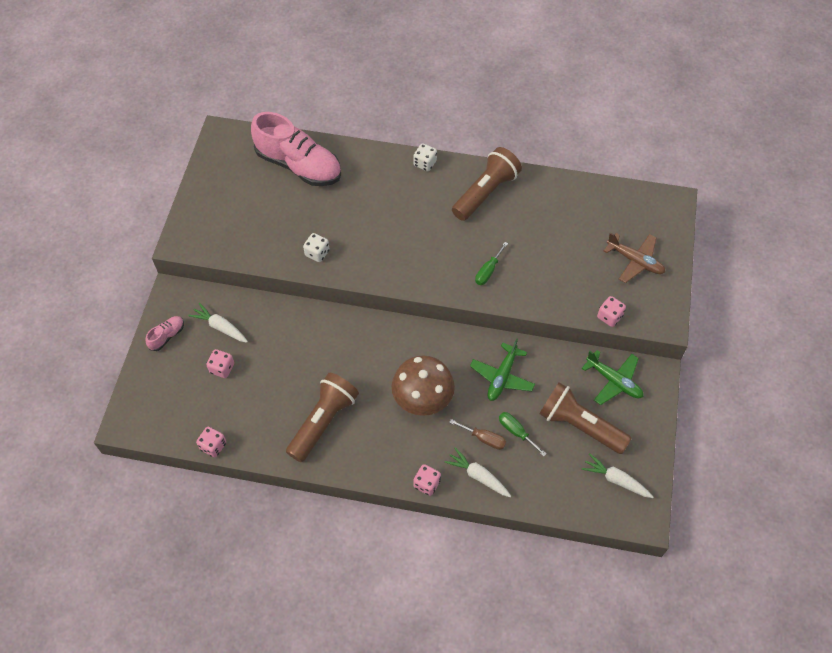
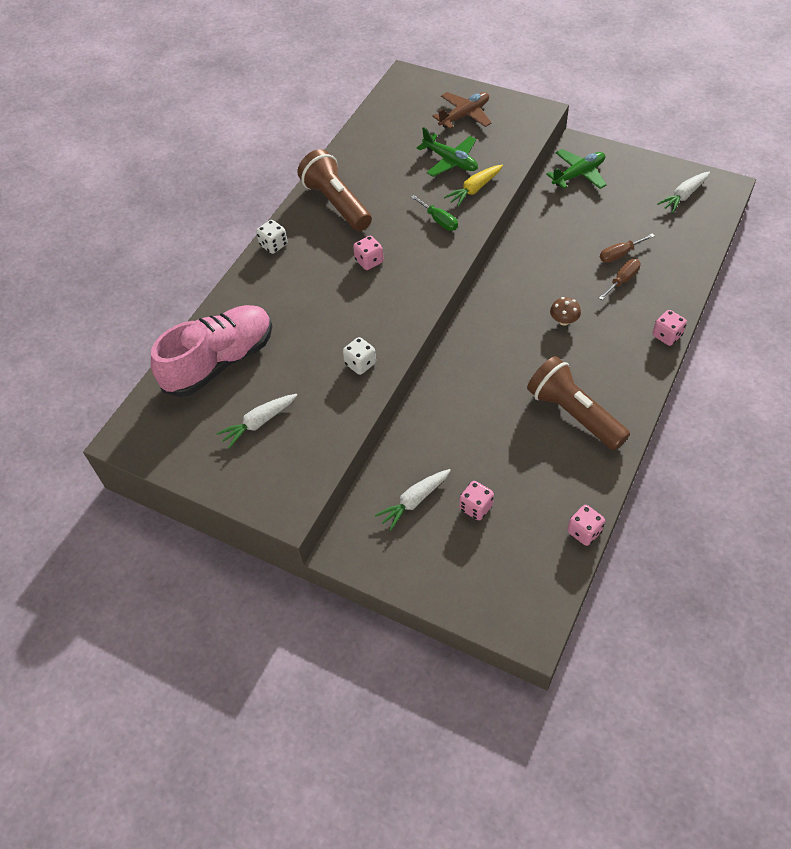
camera: 70 degrees left, 5 degrees down
pink shoe [145,316,184,351] -> none
brown mushroom [392,355,455,416] -> brown mushroom [550,297,581,325], size x0.44
white carrot [445,447,511,497] -> white carrot moved to [216,394,297,449]
green plane [470,338,535,401] -> green plane moved to [417,127,478,177]
green screwdriver [499,412,546,456] -> brown screwdriver [600,234,655,263]
brown flashlight [539,383,632,454] -> none
pink dice [597,296,626,327] -> pink dice moved to [353,236,384,270]
none -> yellow carrot [444,165,503,207]

